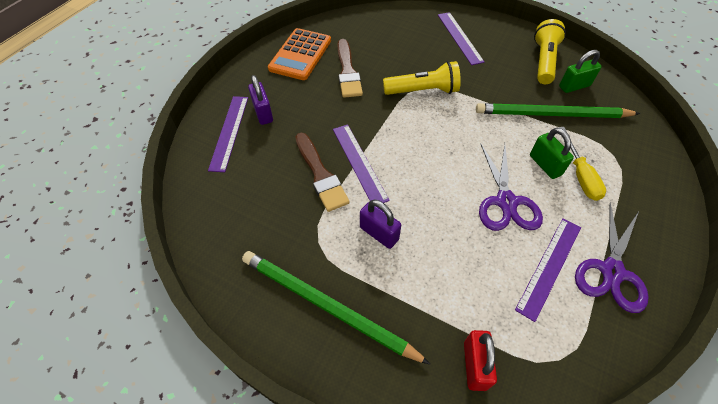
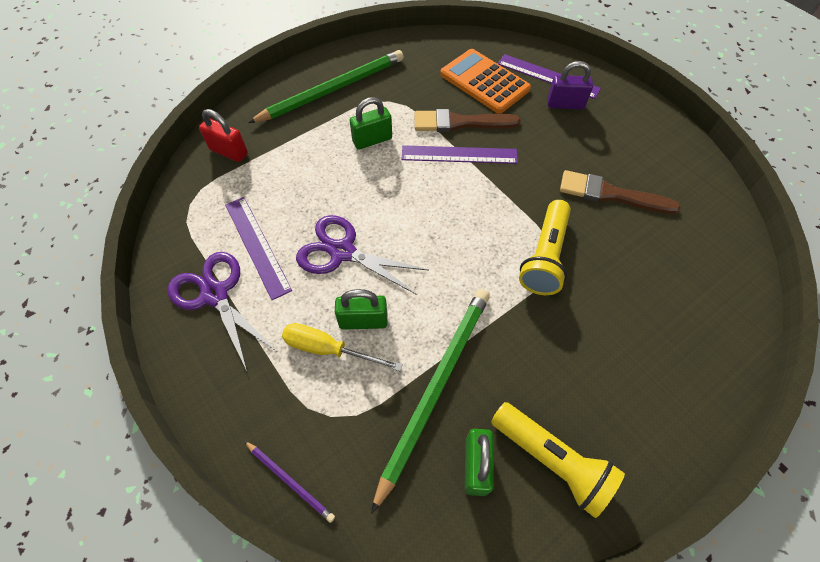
camera: 115 degrees right, 5 degrees up
orange calculator [268,28,331,80] -> orange calculator moved to [440,49,531,114]
purple padlock [360,200,401,249] -> green padlock [350,97,392,150]
purple ruler [438,12,484,65] -> none
none -> purple pencil [244,441,335,523]

